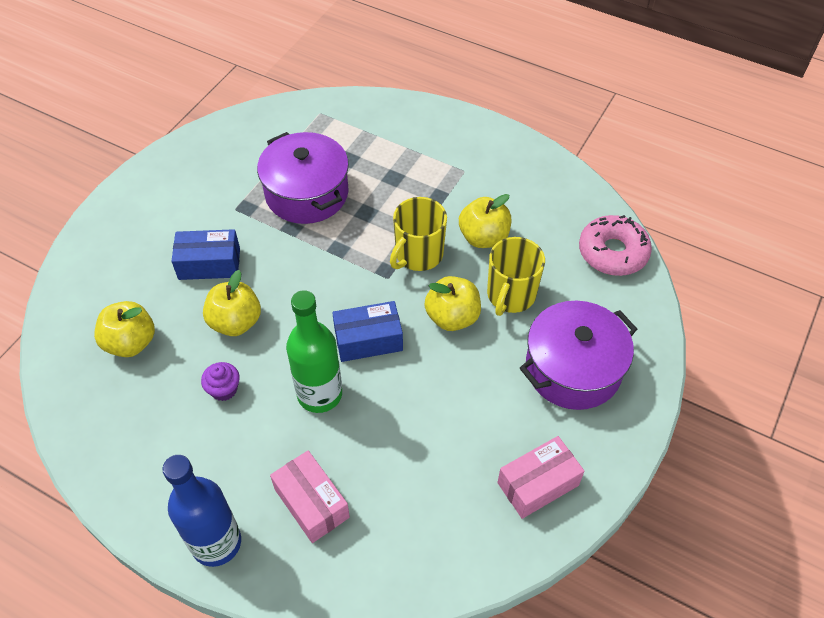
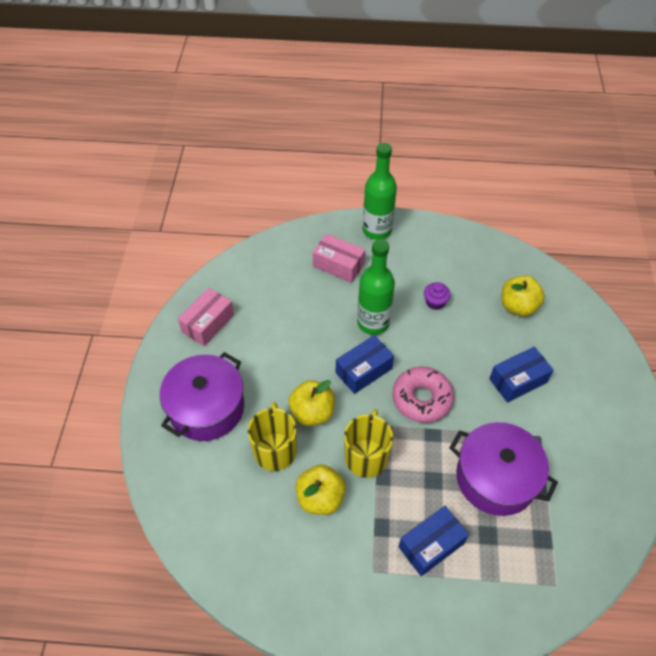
camera: 155 degrees right, 0 degrees up
blue bottle [162,455,241,567] -> green bottle [362,143,397,240]
yellow apple [203,270,261,336] -> none
pink donut [579,215,652,276] -> pink donut moved to [393,367,454,423]
none -> blue box [399,506,469,576]

